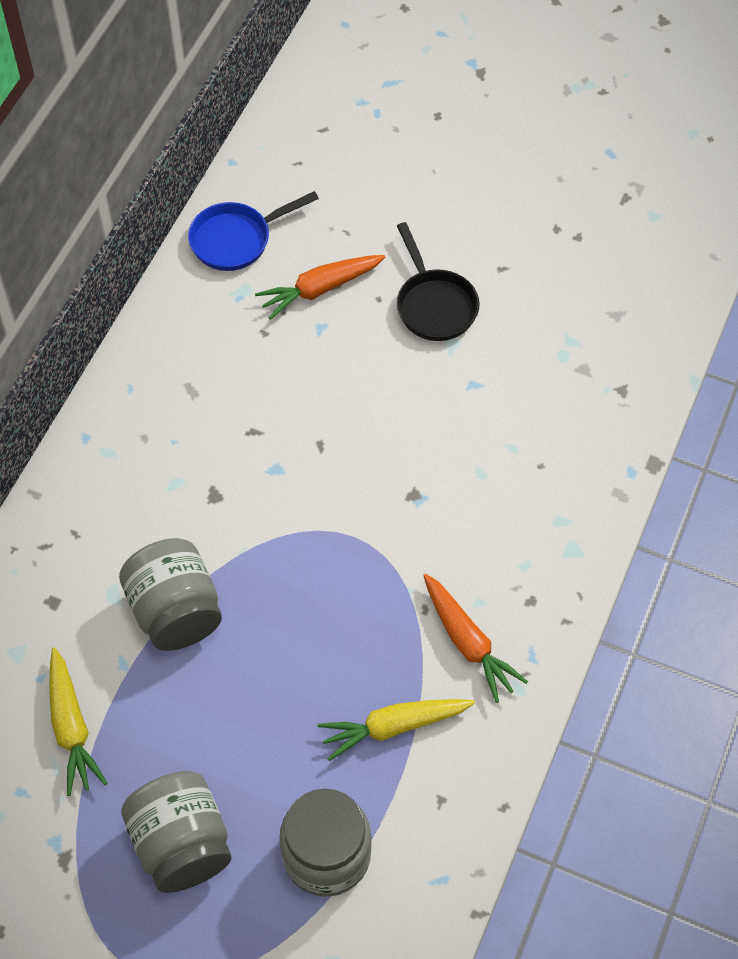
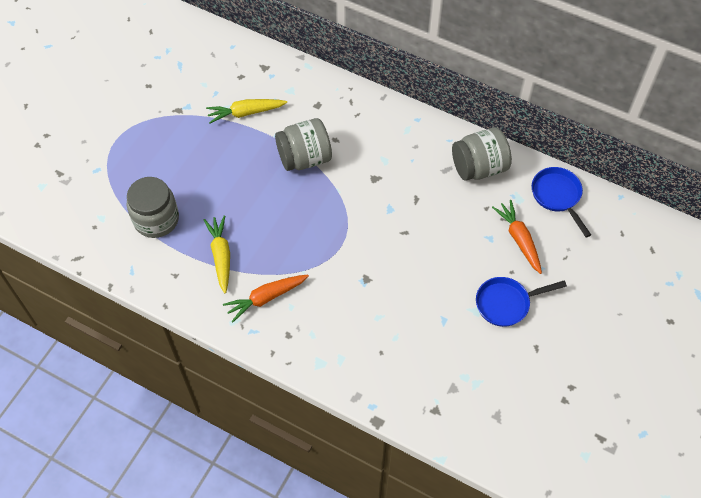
camera: 95 degrees right, 0 degrees up
grey jar [121,771,231,893] -> grey jar moved to [452,128,512,181]
black pan [397,222,479,341] -> blue pan [476,277,567,327]

